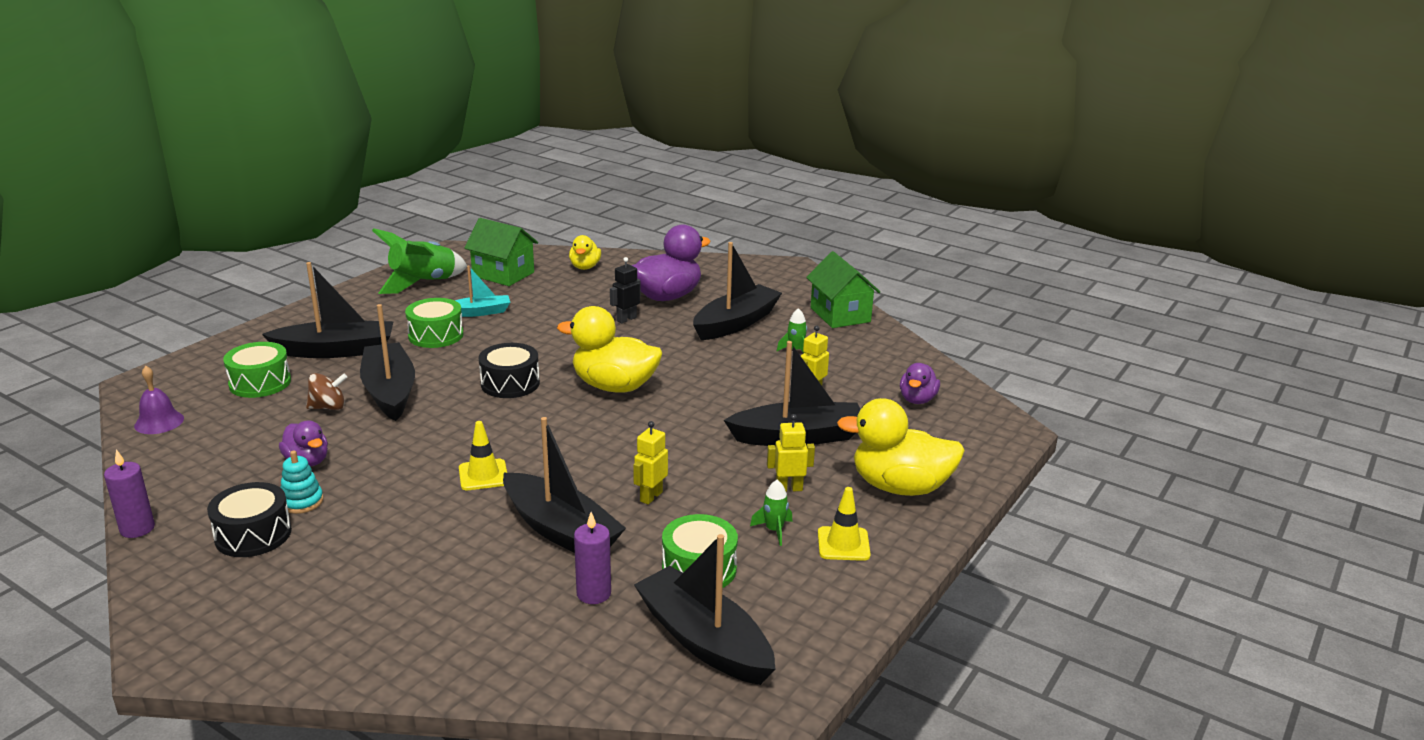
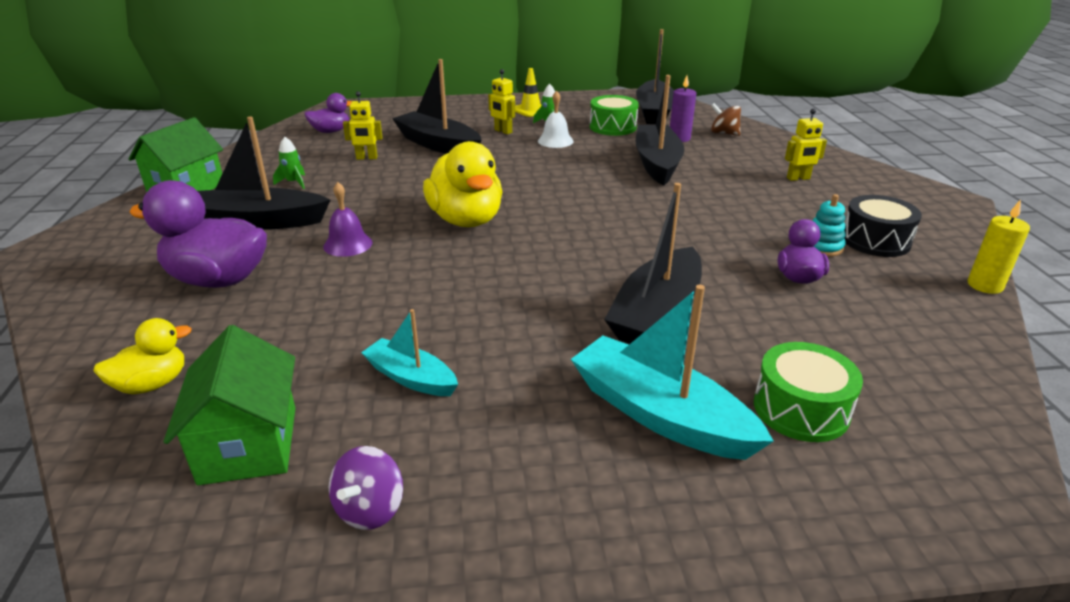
camera: 130 degrees left, 5 degrees up
purple candle [104,449,155,538] -> yellow candle [967,200,1030,294]
purple bell [134,366,184,434] -> purple bell moved to [323,182,372,257]
black boat [262,262,394,358] -> turquoise boat [571,285,774,460]
brown spinning top [306,373,347,410] -> brown spinning top moved to [711,103,741,136]
green rocket [372,228,467,294] -> purple spinning top [329,446,403,530]
green drum [405,298,464,348] -> none
yellow traffic cone [459,421,507,490] -> none
black drum [479,343,540,398] -> none
black robot [610,257,641,323] -> none
yellow robot [633,421,668,505] -> yellow robot moved to [785,109,827,181]
yellow duck [837,398,965,496] -> none
none -> white bell [538,91,574,148]

